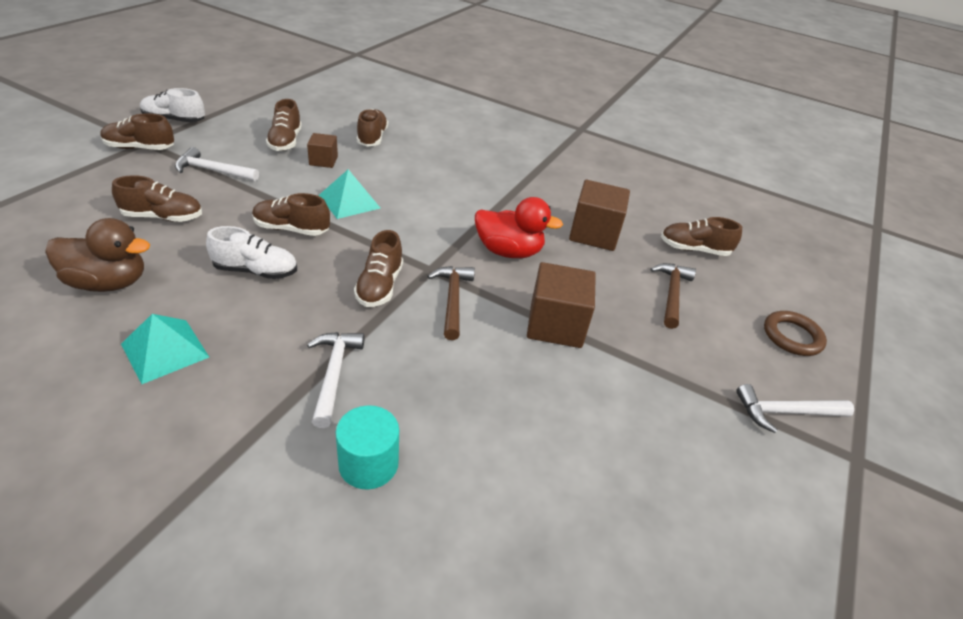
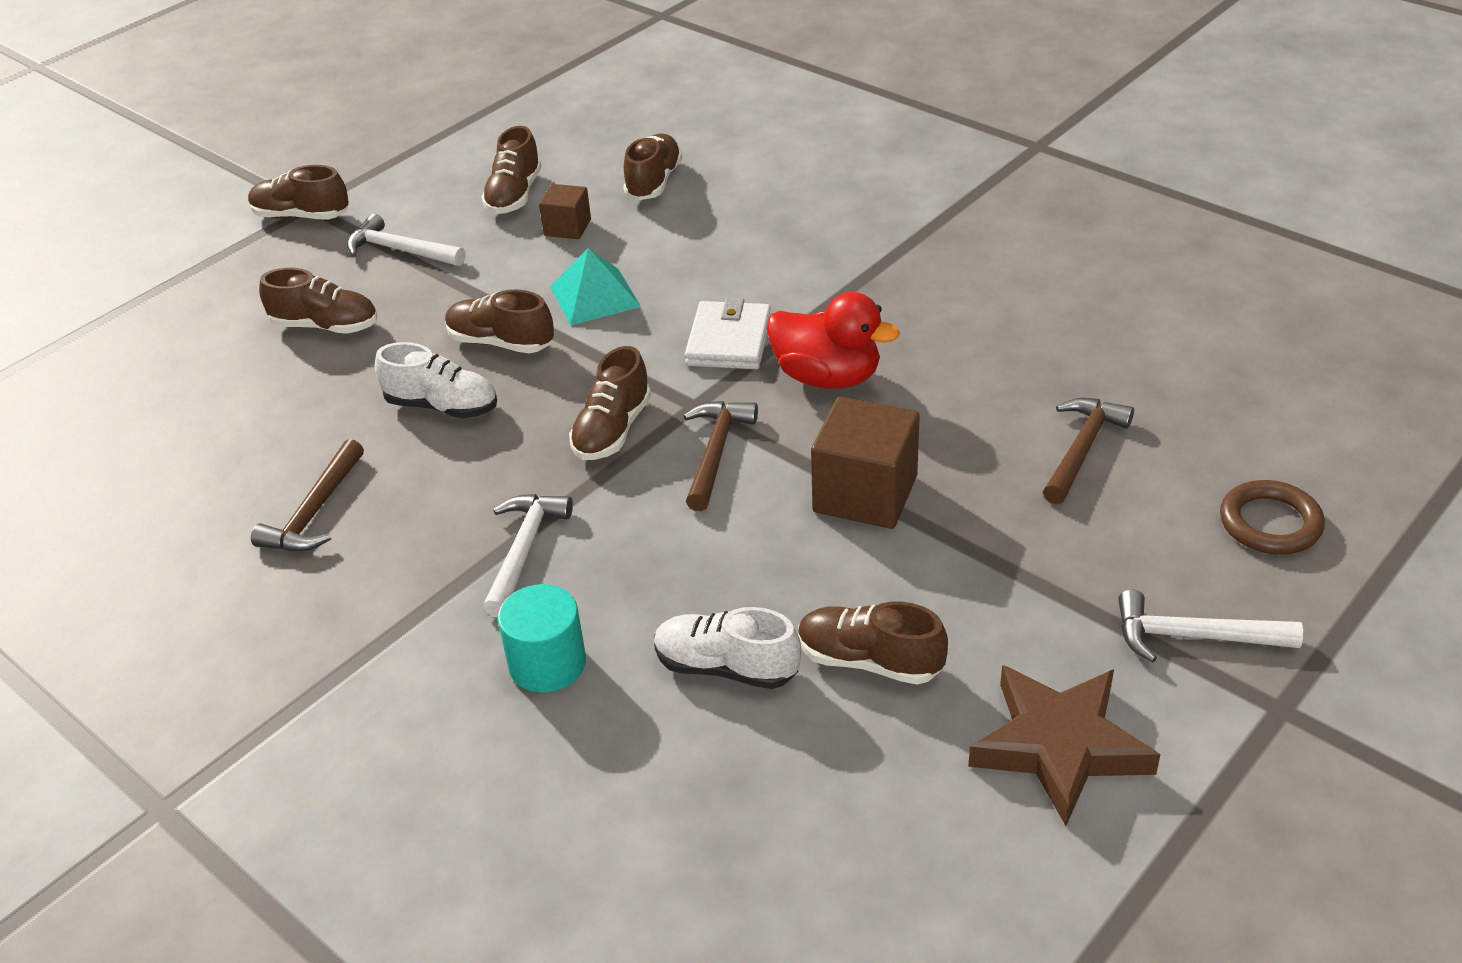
camera: 20 degrees right, 0 degrees up
brown duck [45,218,150,292] -> none
turquoise pyramid [121,314,209,384] -> brown hammer [251,439,364,552]
white shoe [140,88,205,122] -> white shoe moved to [654,607,801,689]
brown cube [569,180,630,251] -> none
brown shoe [661,217,742,256] -> brown shoe moved to [798,601,948,685]
none -> white wallet [685,298,771,369]
none -> brown star [968,665,1161,826]

